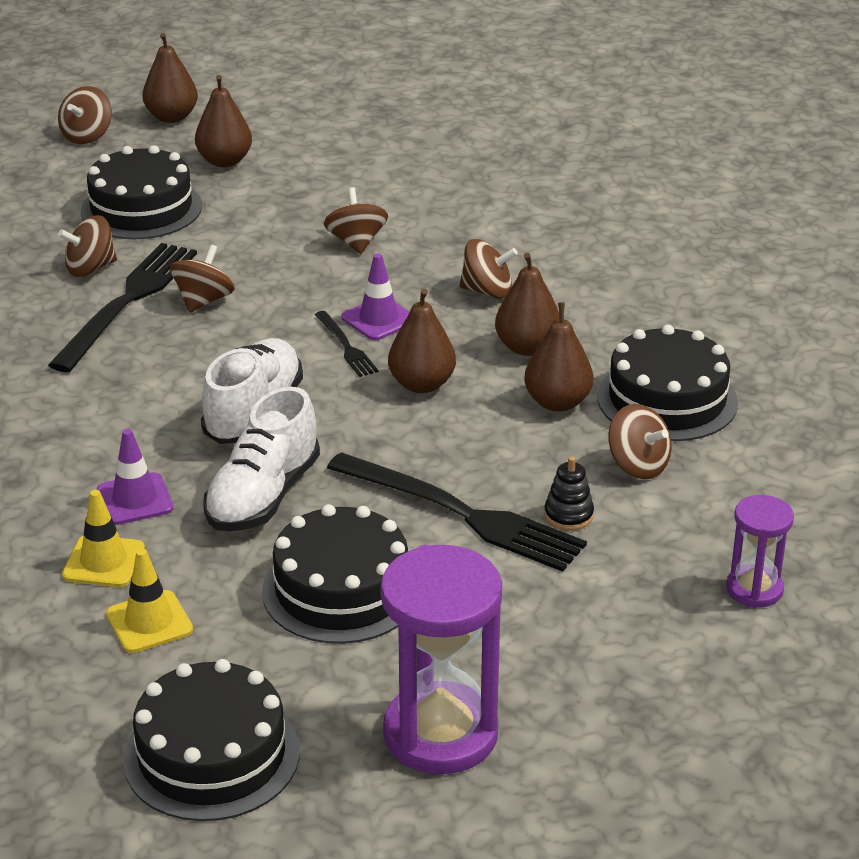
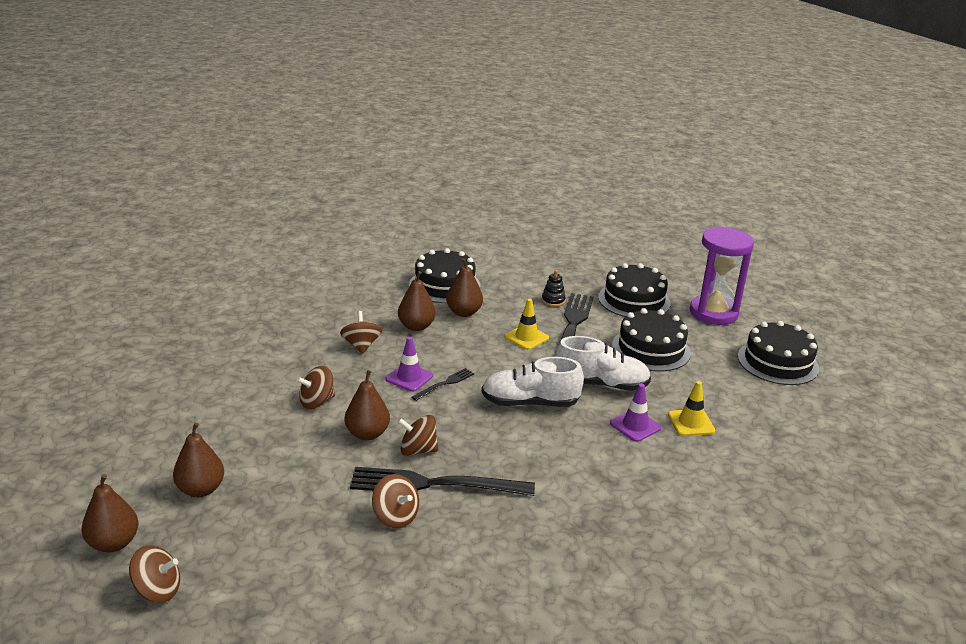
camera: 110 degrees left, 5 degrees down
black cake [81,145,202,239] -> black cake moved to [598,263,671,317]
yellow traffic cone [106,549,193,653] -> yellow traffic cone moved to [504,299,549,350]
brown pear [388,289,456,393] -> brown pear moved to [345,370,390,440]
brown spinning top [608,404,672,479] -> none
purple hourglass [726,495,794,608] -> none

